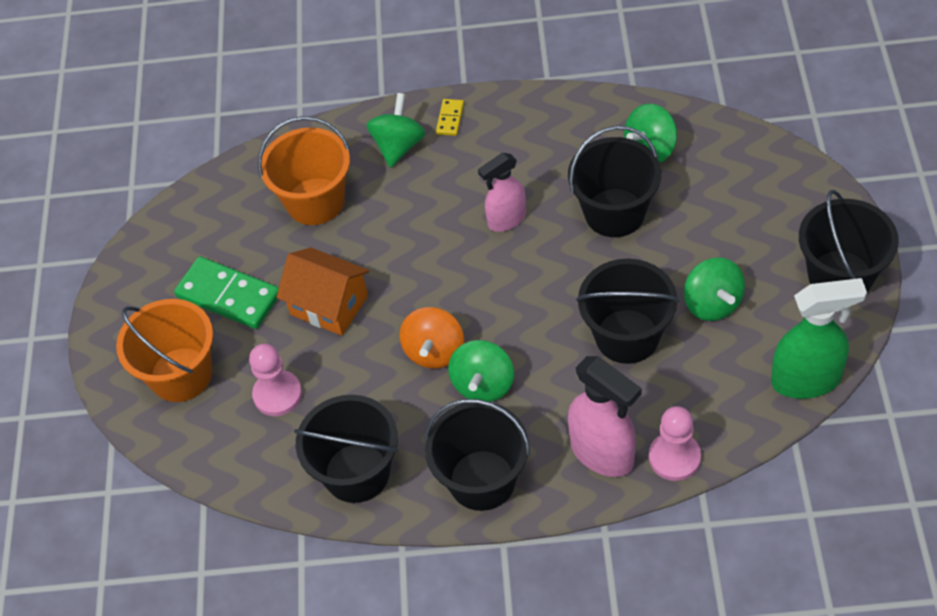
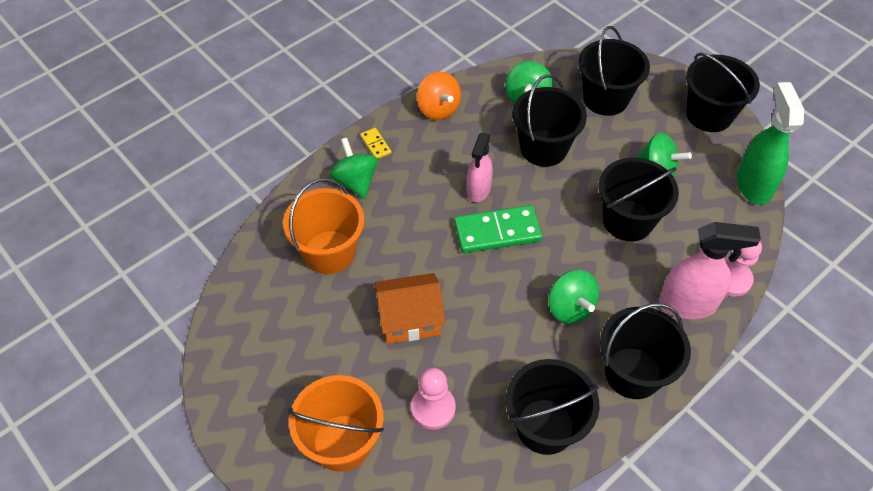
camera: 45 degrees left, 0 degrees up
green domino [174,257,279,329] -> green domino moved to [454,205,542,253]
orange spinning top [399,307,464,369] -> orange spinning top moved to [417,72,461,120]
green spray bottle [771,278,867,399] -> green spray bottle turned 45 degrees counterclockwise [737,82,804,205]
none -> black bucket [578,26,650,116]

